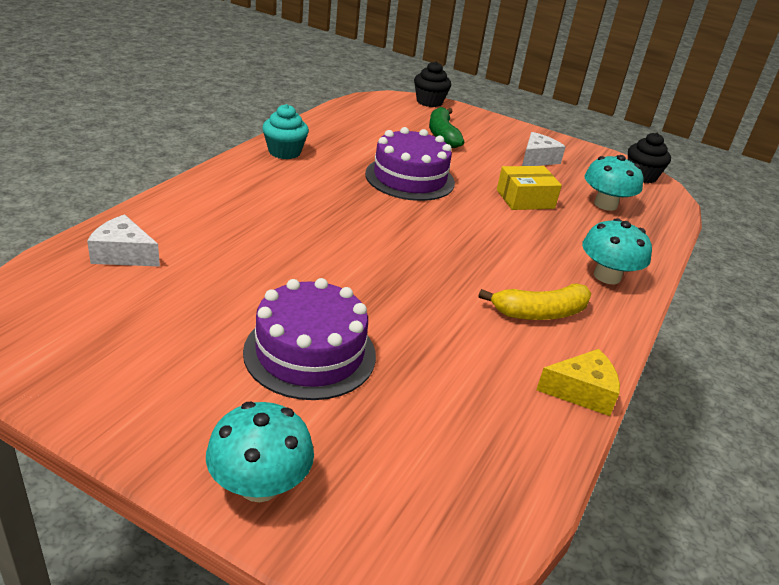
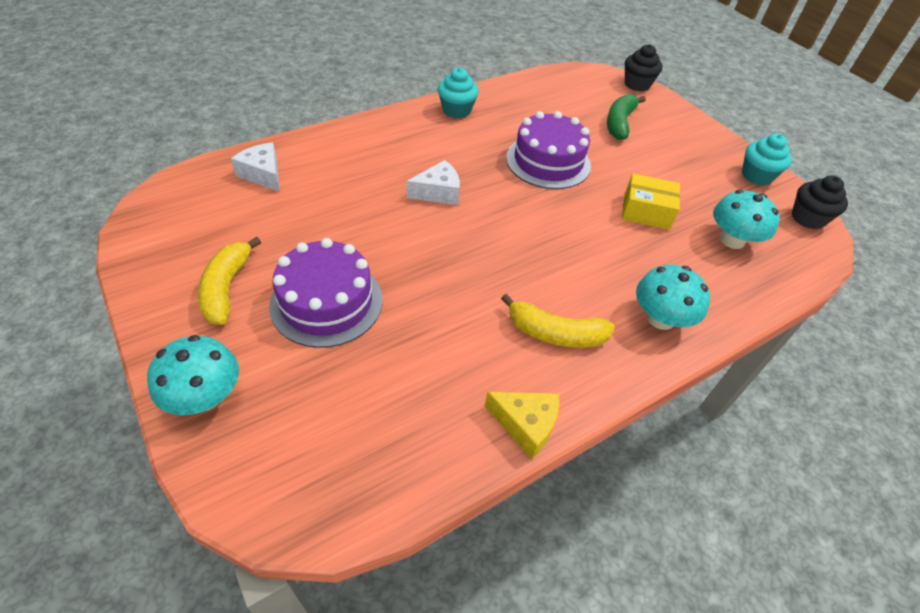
camera: 30 degrees right, 15 degrees up
white cheese [522,132,566,166] -> white cheese moved to [406,160,460,205]
none -> yellow banana [198,237,261,325]
none -> turquoise cupcake [742,134,792,185]

